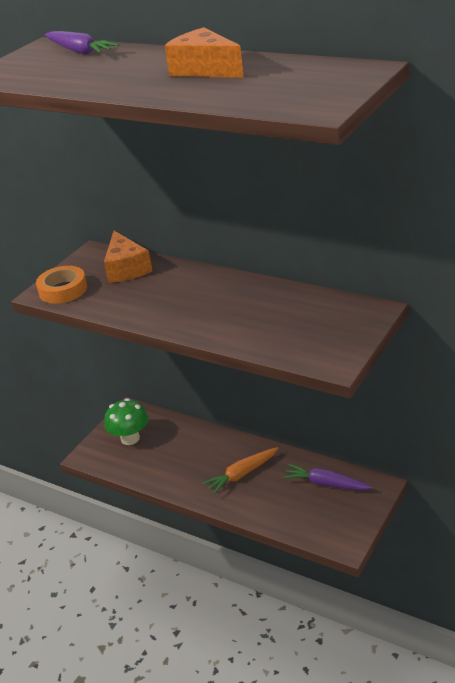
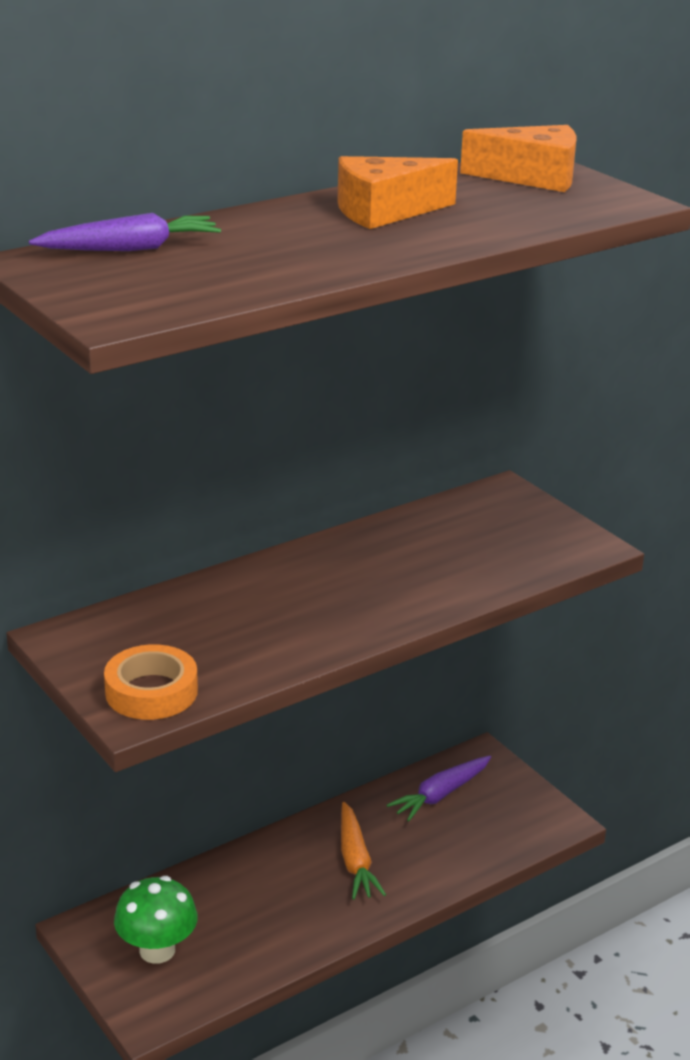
camera: 70 degrees left, 5 degrees down
orange cheese [104,231,152,283] -> orange cheese moved to [460,125,576,192]

